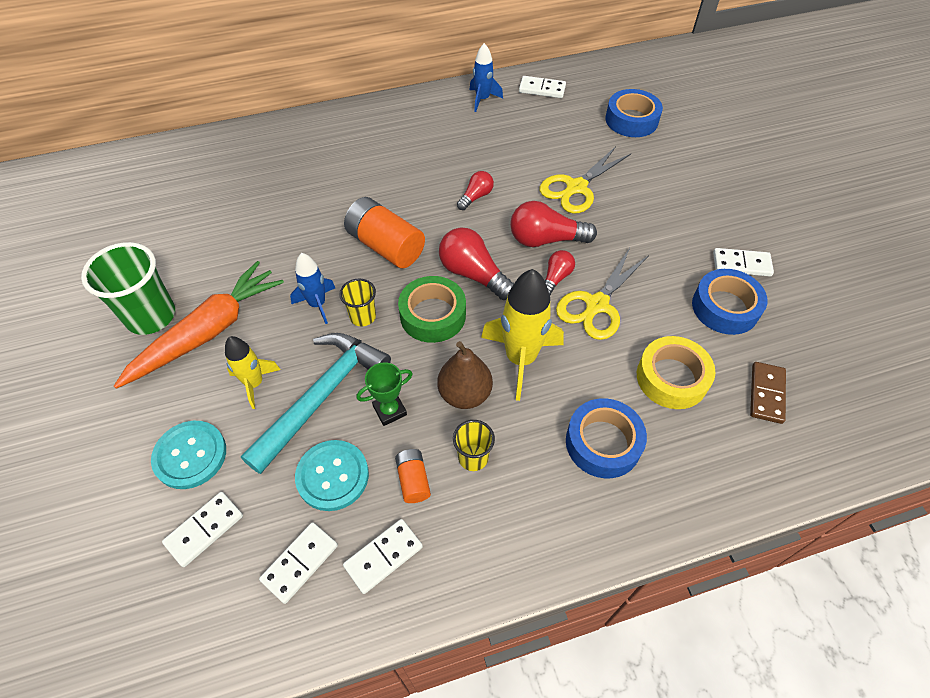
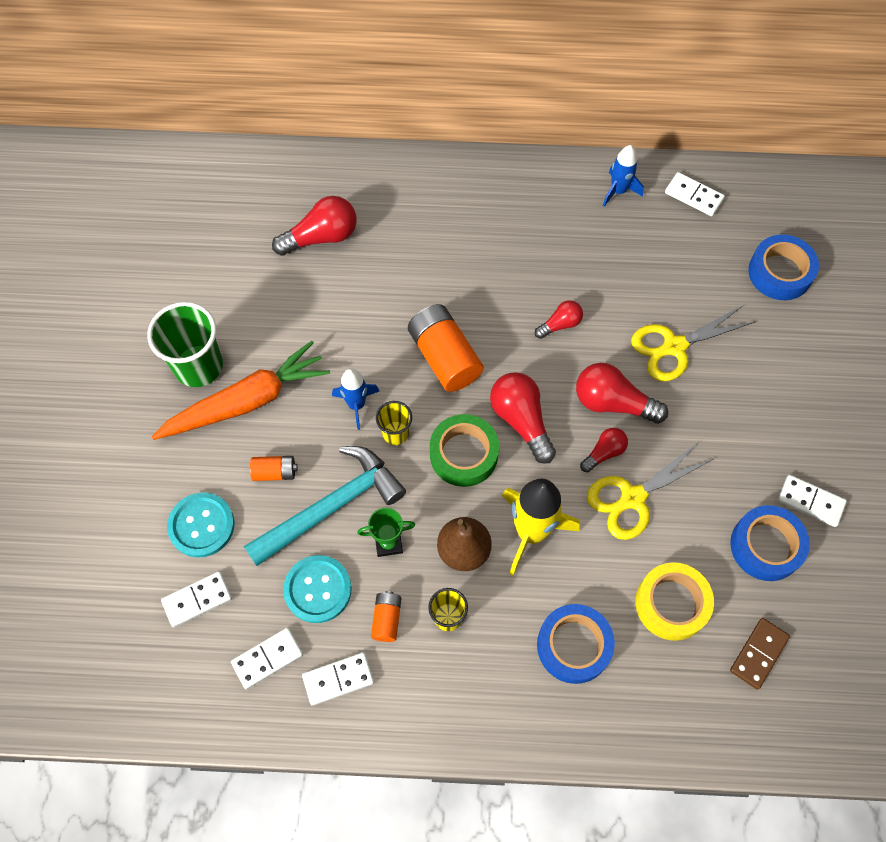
camera: 20 degrees right, 10 degrees up
yellow rocket [225,336,281,409] -> orange battery [250,456,297,481]
none -> red light bulb [272,196,357,256]

